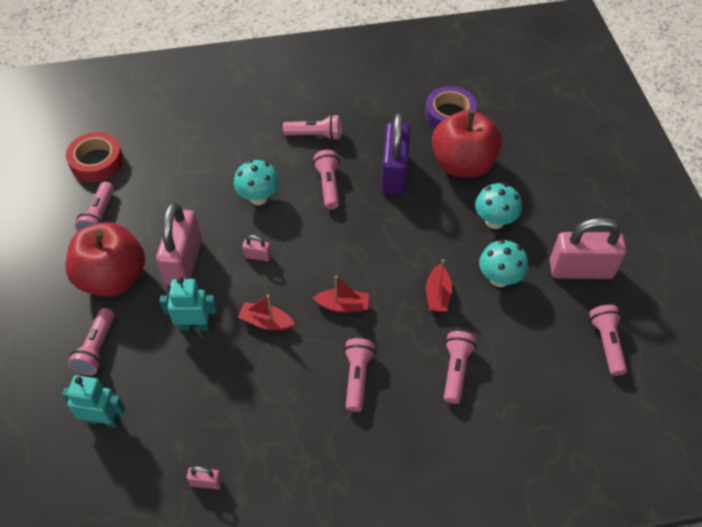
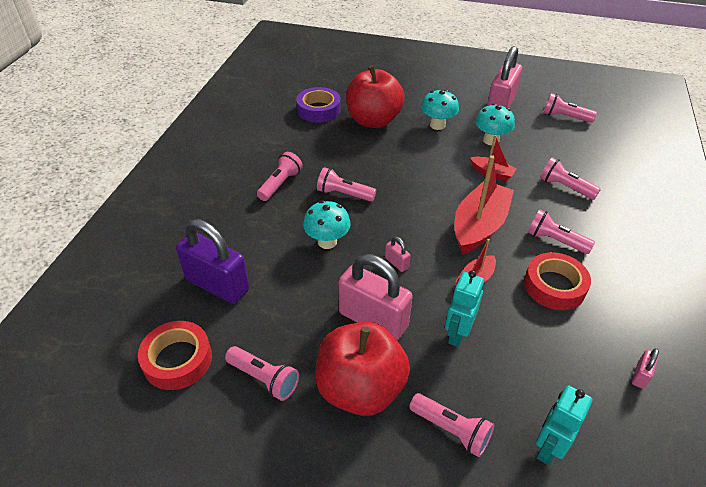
camera: 65 degrees left, 10 degrees down
pink padlock [242,235,271,261] -> pink padlock turned 75 degrees counterclockwise [385,237,411,272]
red boat [313,276,369,313] -> red boat [455,155,514,254], size x1.95
purple padlock [381,113,410,195] -> purple padlock moved to [176,219,249,304]
none -> red tape [524,252,591,310]

